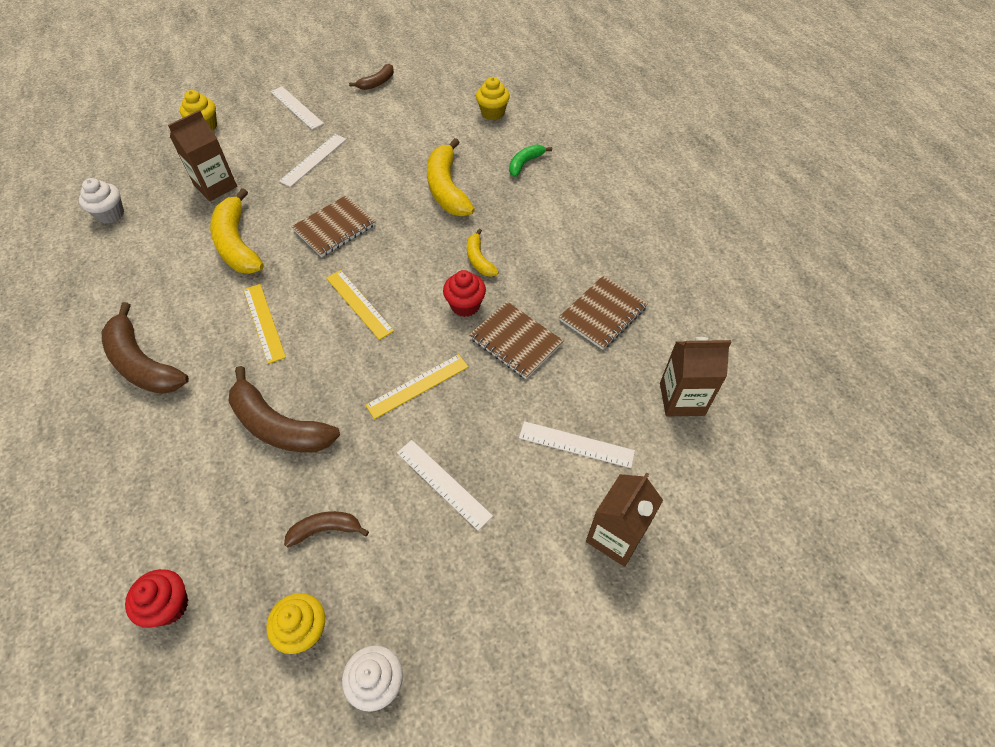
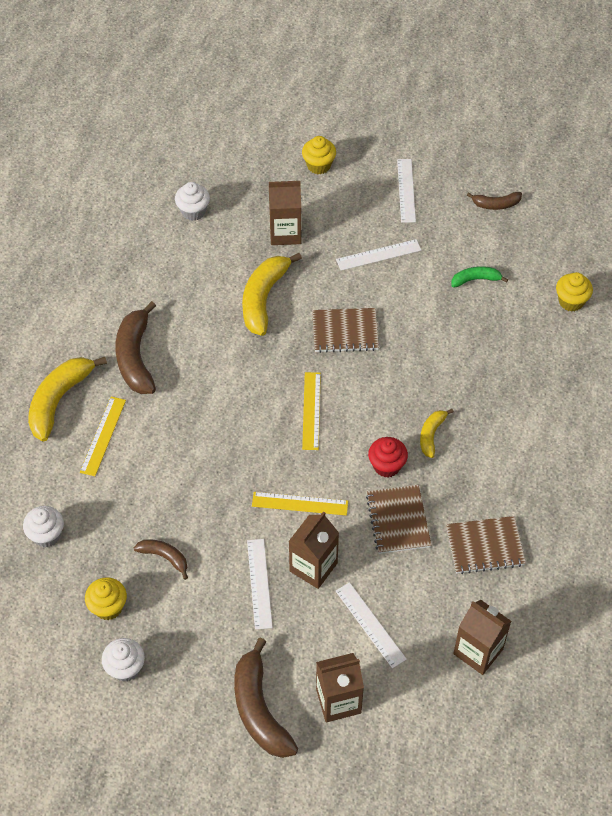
camera: 40 degrees right, 0 degrees up
red cupcake [125,569,188,628] -> white cupcake [23,506,64,548]
brown banana [229,366,340,452] -> brown banana moved to [234,638,298,758]
yellow ruler [243,284,286,364] -> yellow ruler moved to [80,397,126,476]
yellow banana [427,138,475,216] -> yellow banana moved to [28,357,107,441]
green banana [509,145,552,177] -> green banana moved to [451,266,508,287]
none -> brown carton [288,511,339,589]

